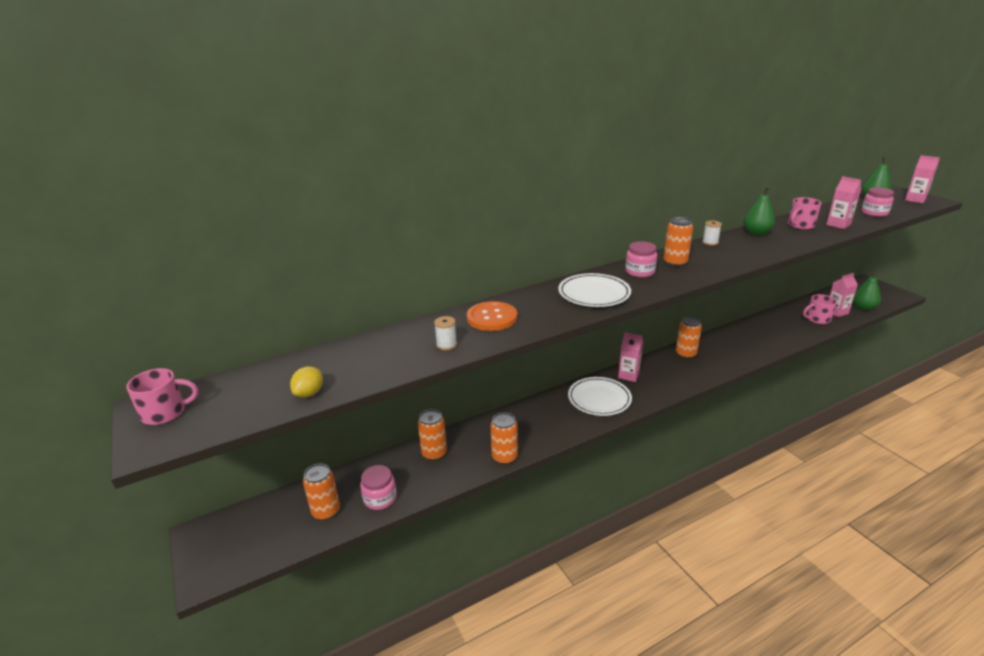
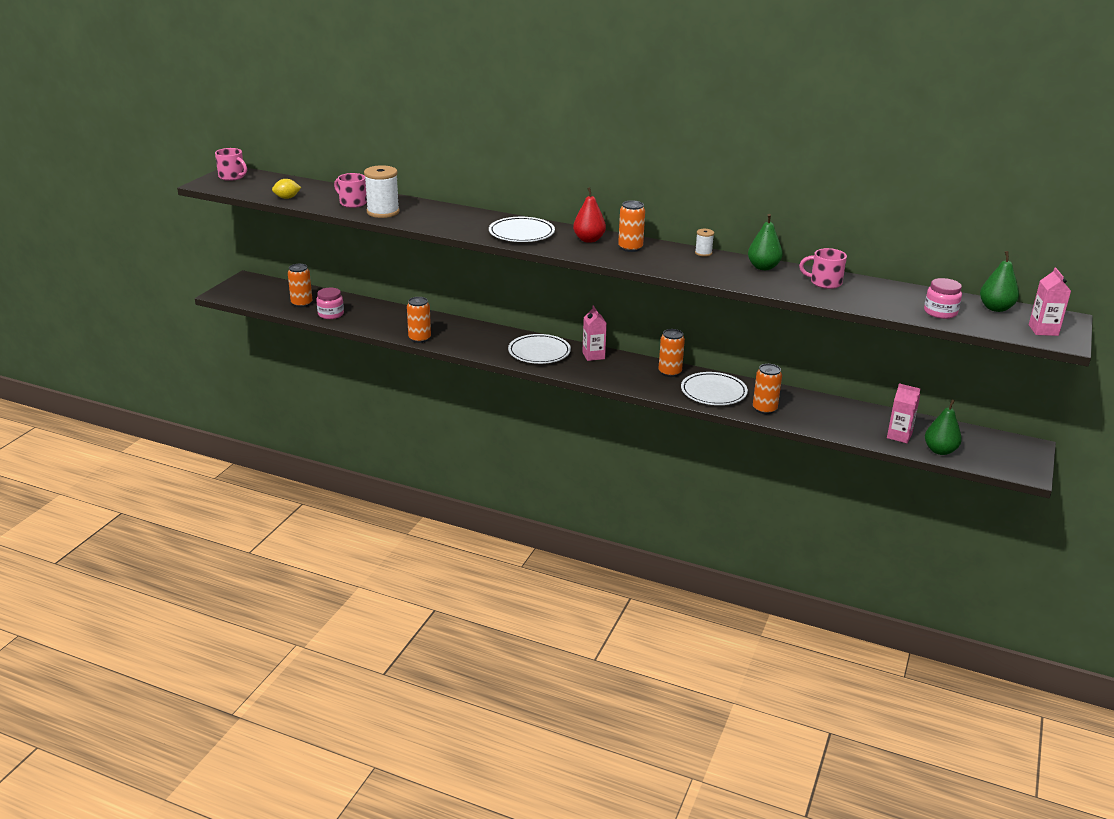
camera: 50 degrees right, 0 degrees up
orange can [418,409,447,461] -> orange can moved to [753,364,782,414]
white spool [434,316,457,350] -> white spool [364,165,400,218], size x2.01
orange button [467,301,517,331] -> none
pink jar [625,241,657,278] -> red pear [573,187,606,243]
pink mug [803,294,837,324] -> pink mug moved to [334,173,367,208]
pink carton [826,176,861,229] -> none
none -> white plate [681,372,748,405]

